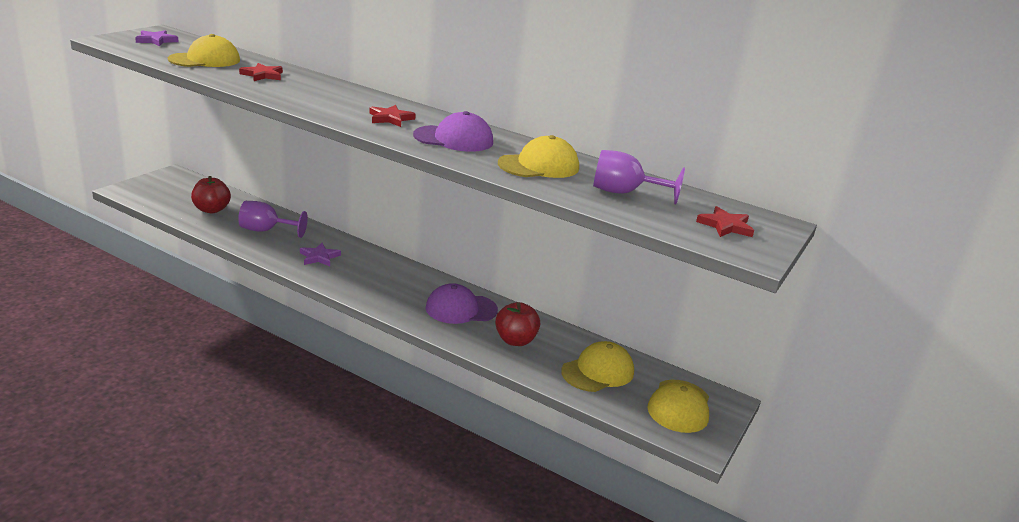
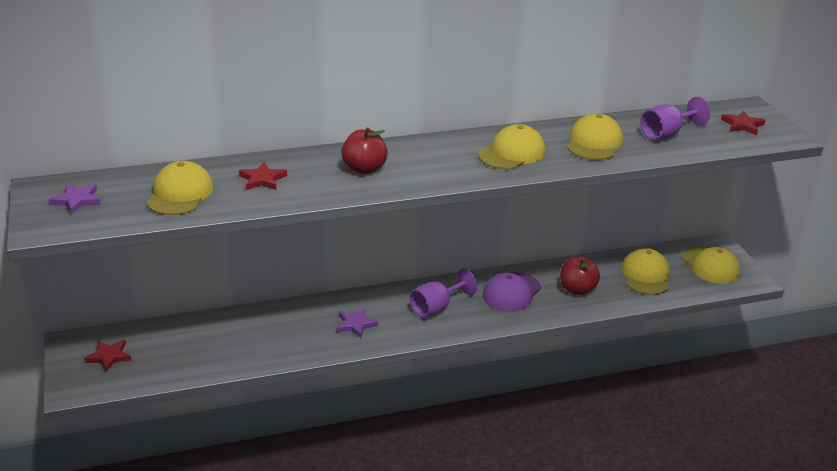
camera: 45 degrees left, 5 degrees up
red apple [191,176,231,213] -> red apple moved to [341,128,388,174]
purple goblet [238,201,308,238] -> purple goblet moved to [410,268,477,318]
red star [369,105,416,127] -> red star moved to [84,340,132,372]
purple cap [413,111,493,152] -> yellow cap [478,124,546,169]

